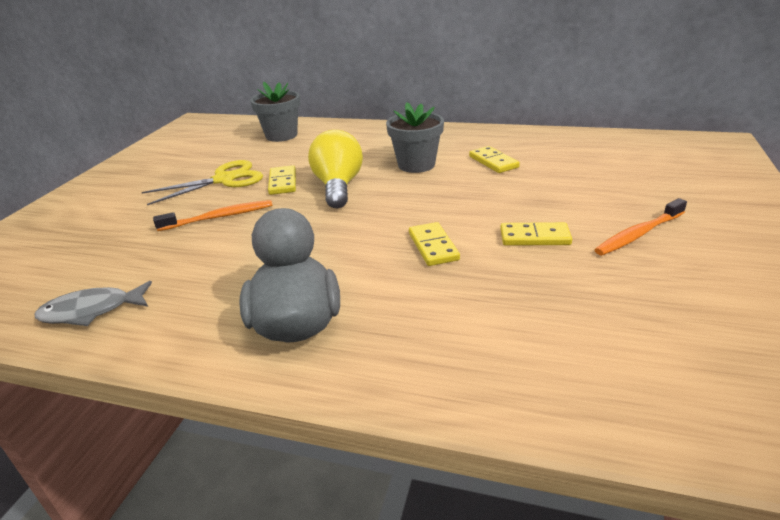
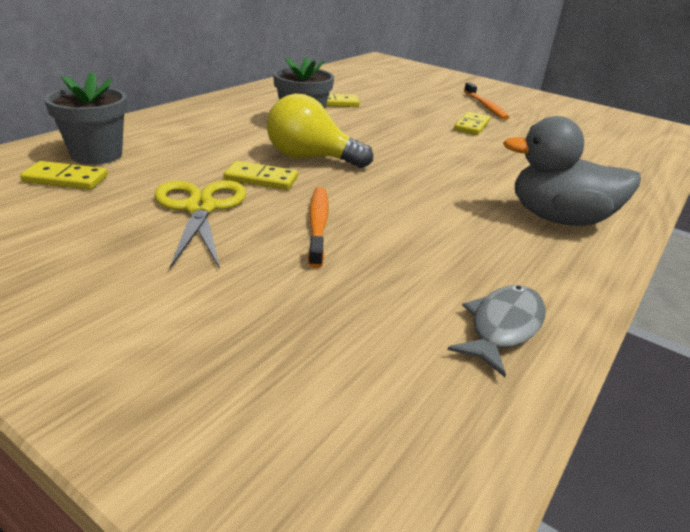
camera: 75 degrees left, 0 degrees up
grey fish [35,281,152,326] -> grey fish turned 150 degrees counterclockwise [448,285,546,377]
yellow domino [409,222,460,266] -> yellow domino moved to [20,161,108,190]

